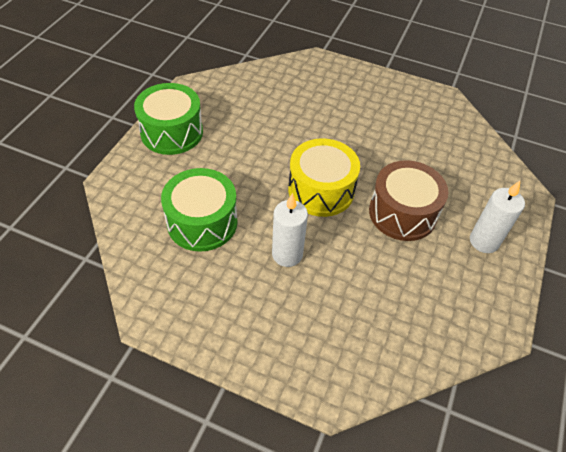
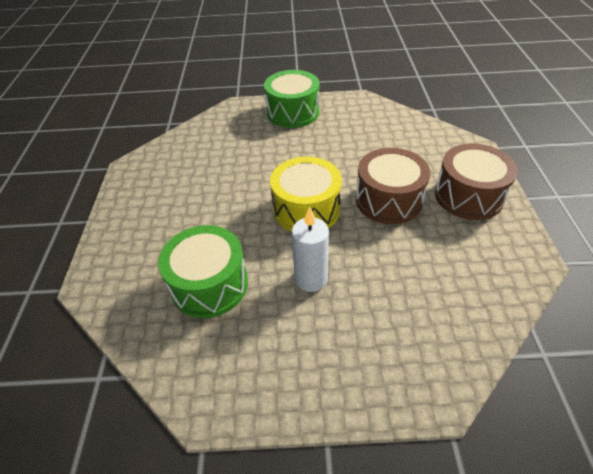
camera: 20 degrees left, 5 degrees down
green drum [134,83,203,155] -> green drum moved to [264,70,319,128]
white candle [470,181,525,253] -> brown drum [435,143,518,220]

